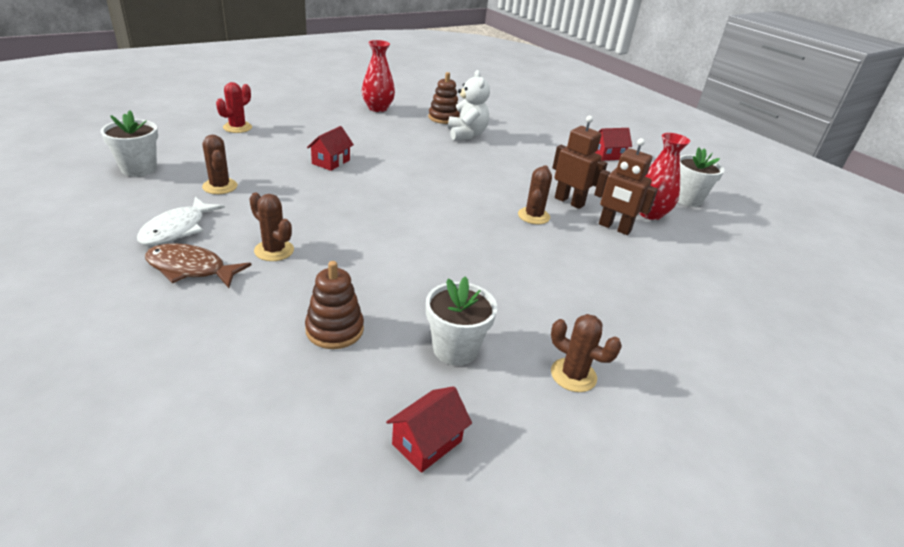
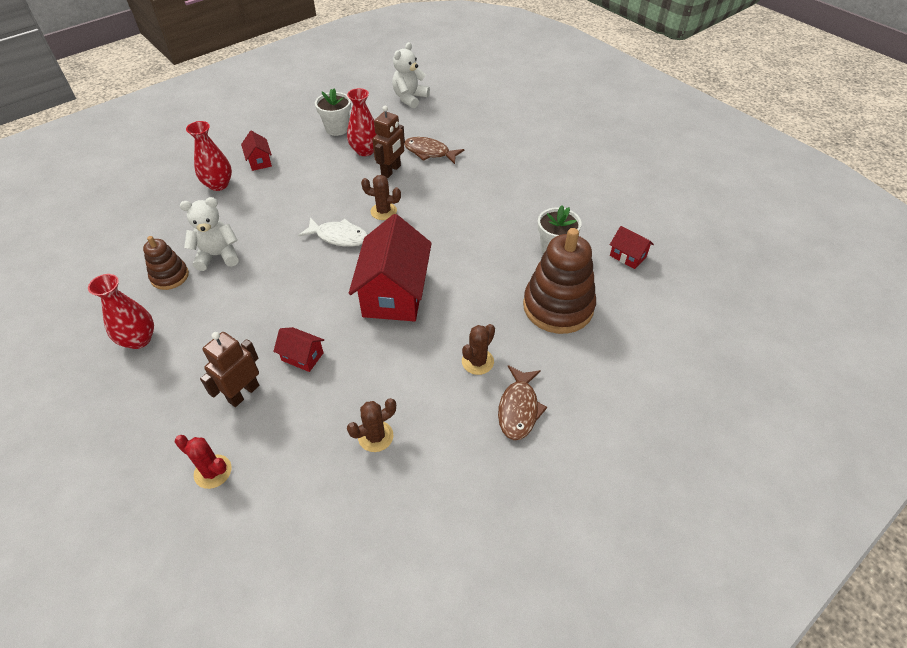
camera: 90 degrees left, 15 degrees up
white flower pot [101,110,158,177] -> none
white fish [137,197,225,246] -> white fish moved to [298,218,368,247]
brown stacking toy [305,261,364,349] -> brown stacking toy [523,228,596,334], size x1.83
brown cactus [551,314,622,392] -> none
brown robot [552,115,608,209] -> brown robot moved to [200,332,259,407]
none -> red vase [186,121,232,191]
none -> red house [349,214,432,322]
none -> white teddy bear [392,42,430,108]
none -> brown fish [404,137,464,164]

